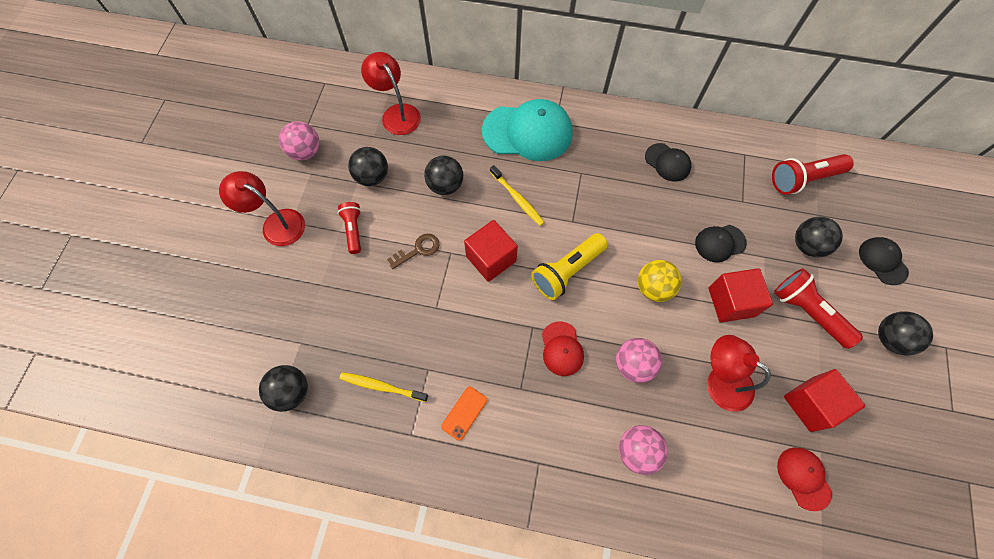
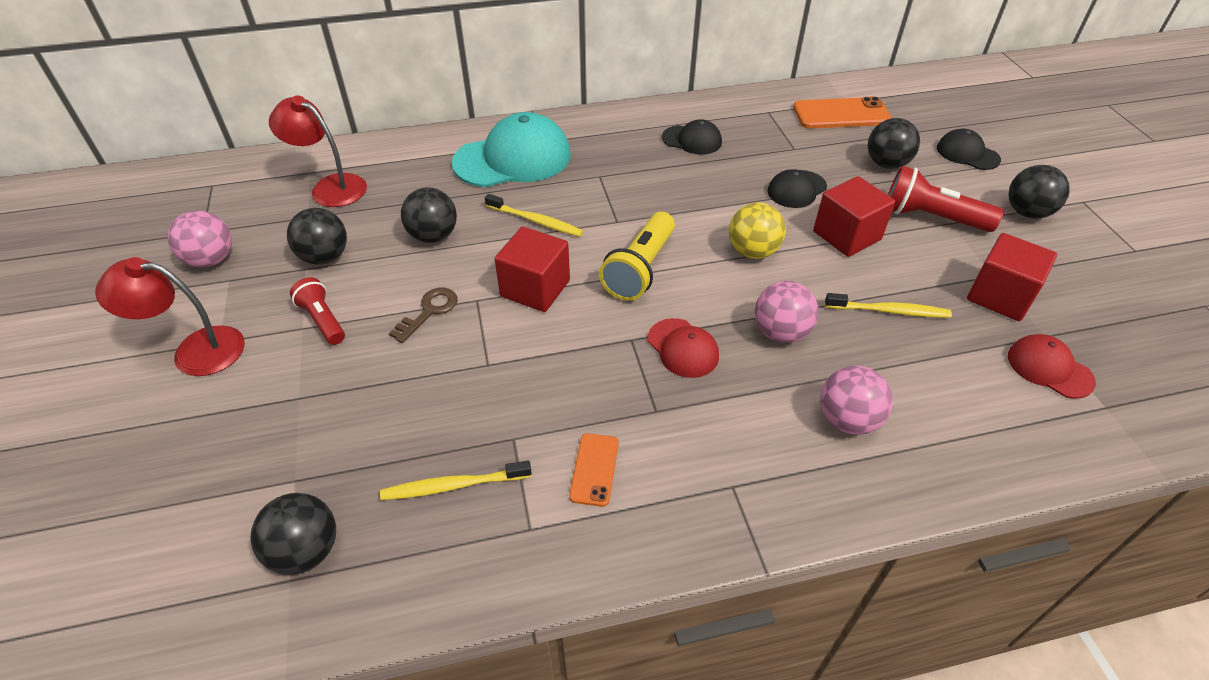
camera: 25 degrees left, 20 degrees down
red lamp [707,335,771,412] -> yellow toothbrush [825,293,952,318]
red flashlight [772,154,854,194] -> orange phone [793,96,892,129]

